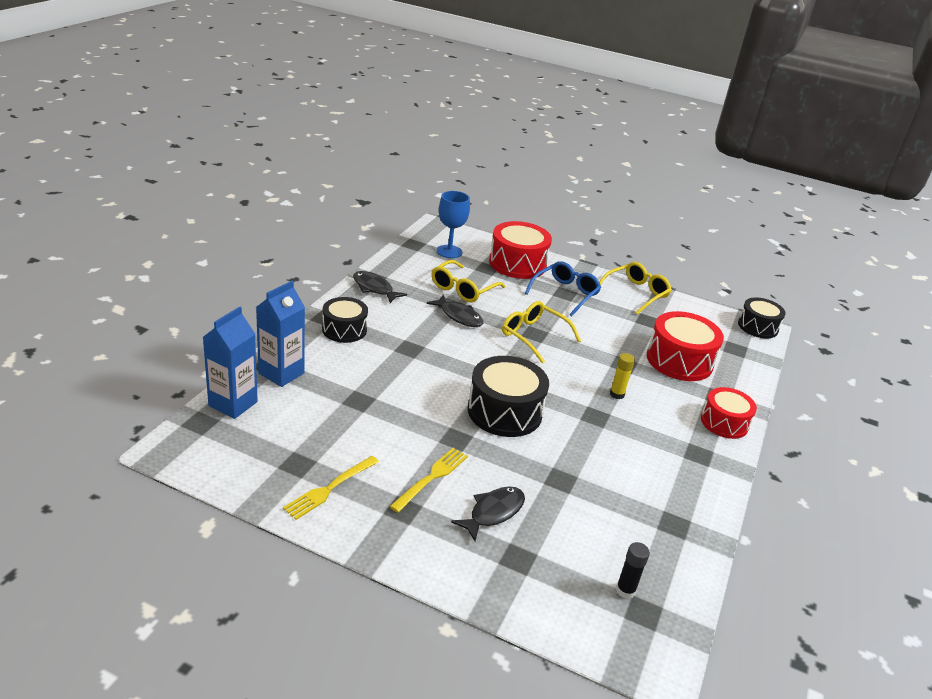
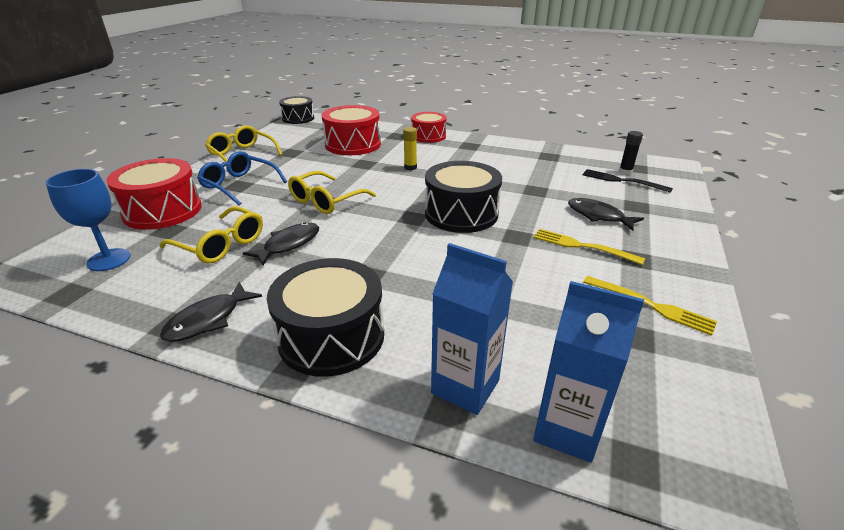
camera: 90 degrees left, 0 degrees up
black drum [322,297,368,343] -> black drum [267,258,384,377], size x1.54
none -> black fork [583,169,673,193]

